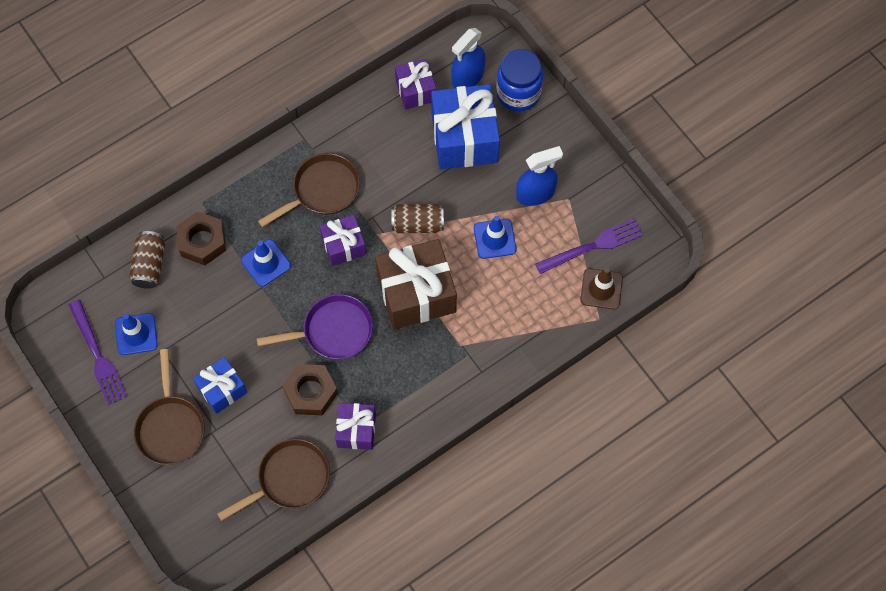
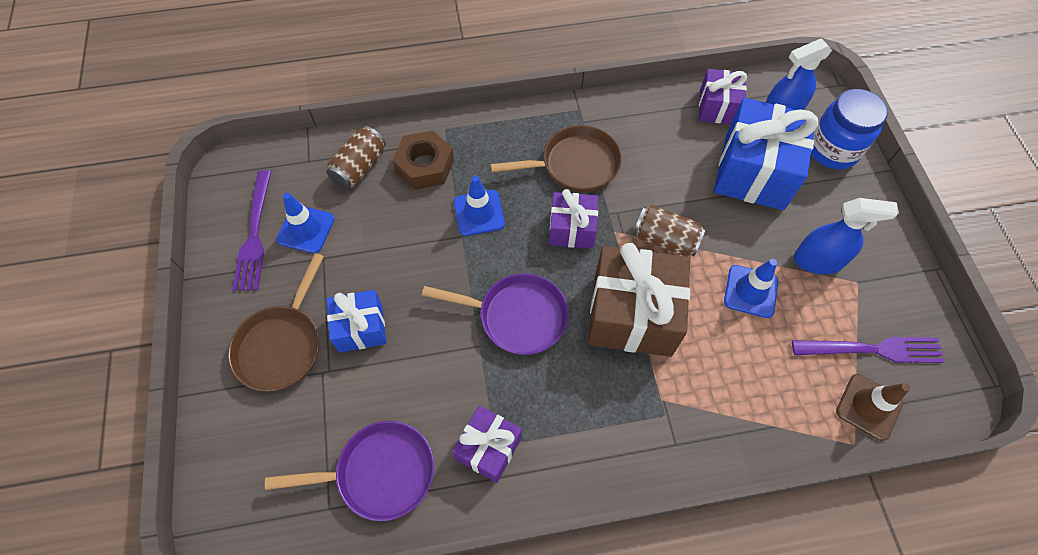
camera: 25 degrees right, 5 degrees down
brown pan [217,439,330,521] -> purple pan [265,421,434,521]
brown nut [282,364,338,416] -> none

